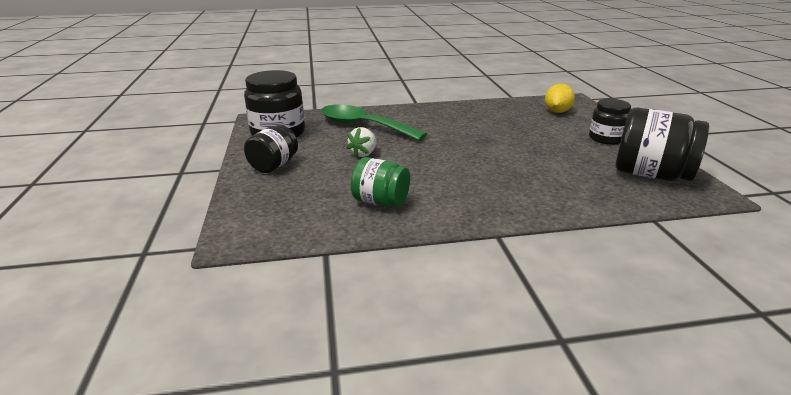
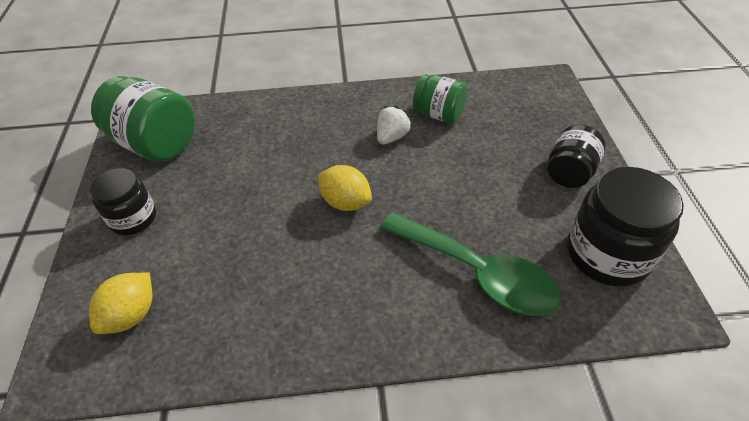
camera: 175 degrees left, 20 degrees up
white strawberry [346,127,376,158] -> white strawberry moved to [377,106,412,145]
black jar [616,107,709,181] -> green jar [91,76,195,162]
none -> yellow lemon [318,165,372,211]

